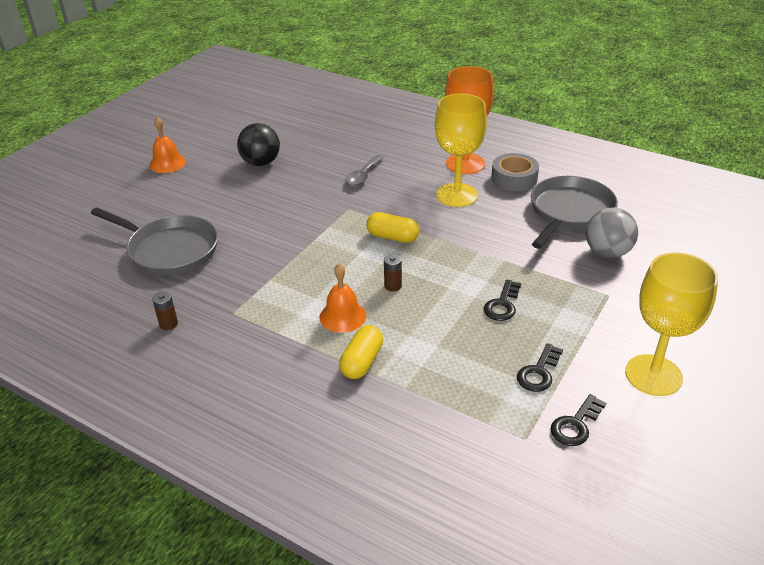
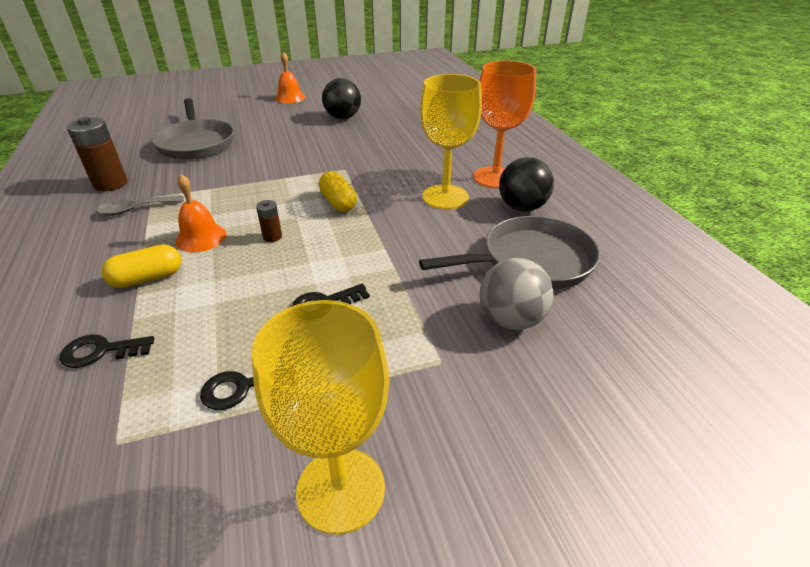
camera: 40 degrees right, 0 degrees up
brown battery [152,291,178,330] -> brown battery [67,117,128,191], size x1.96
grey spoon [345,155,384,186] -> grey spoon moved to [96,196,184,216]
grey tape [491,153,539,191] -> black ball [499,157,554,212]
black key [550,394,606,446] -> black key moved to [60,334,154,368]

